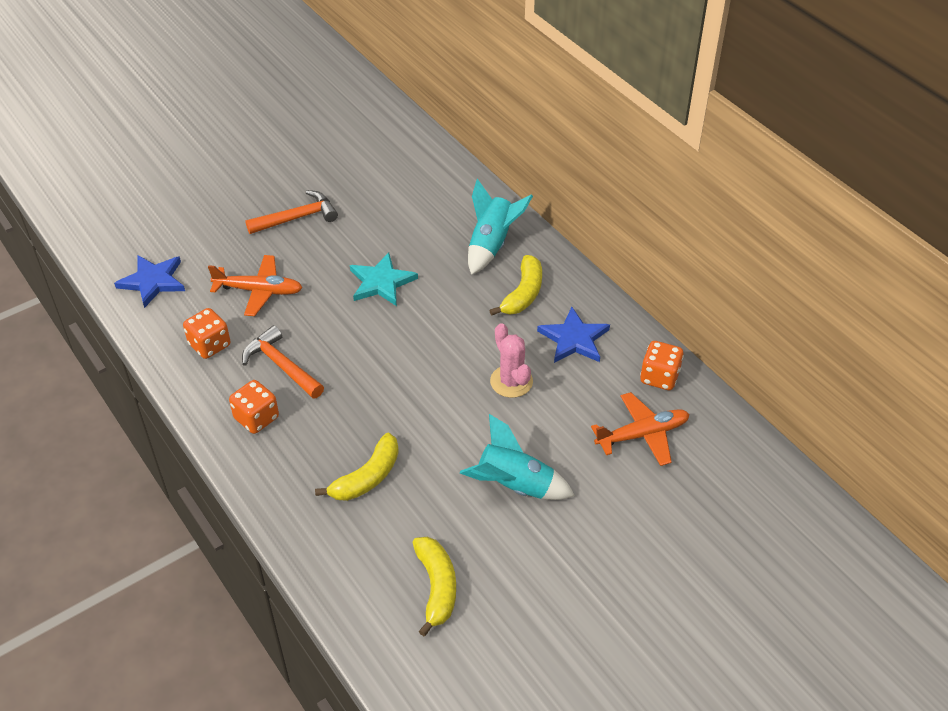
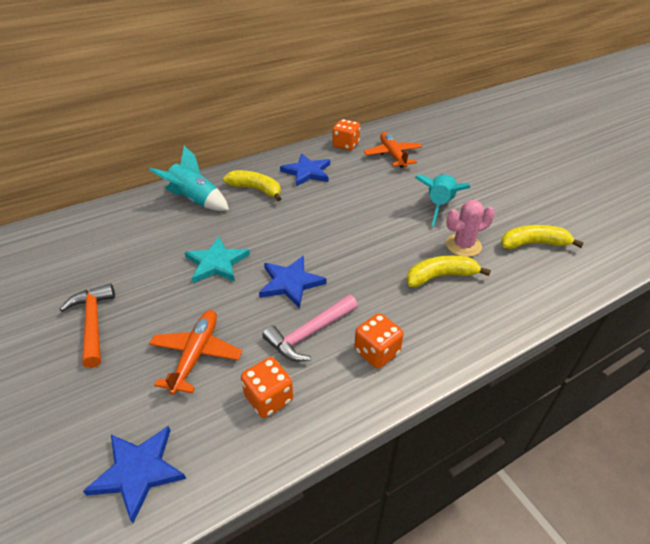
camera: 85 degrees left, 5 degrees down
orange hammer [242,325,324,399] -> pink hammer [262,295,358,362]
yellow banana [315,433,399,501] -> yellow banana turned 60 degrees counterclockwise [406,255,491,287]
pink cactus [490,323,533,398] -> pink cactus moved to [446,200,495,257]
none -> blue star [259,256,326,308]

